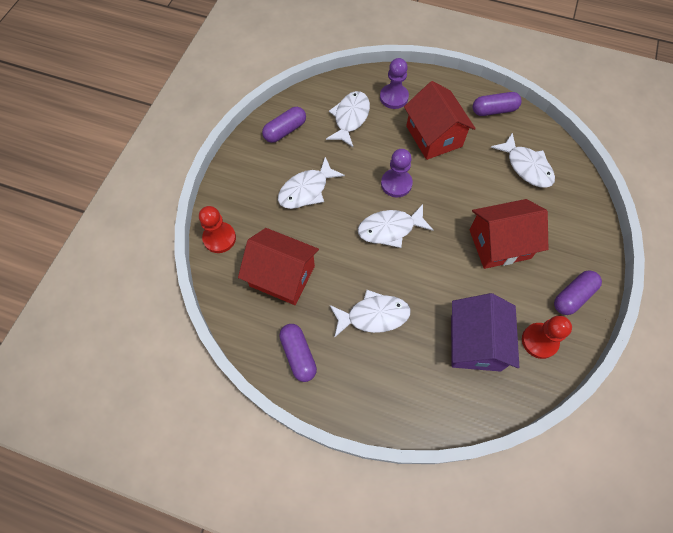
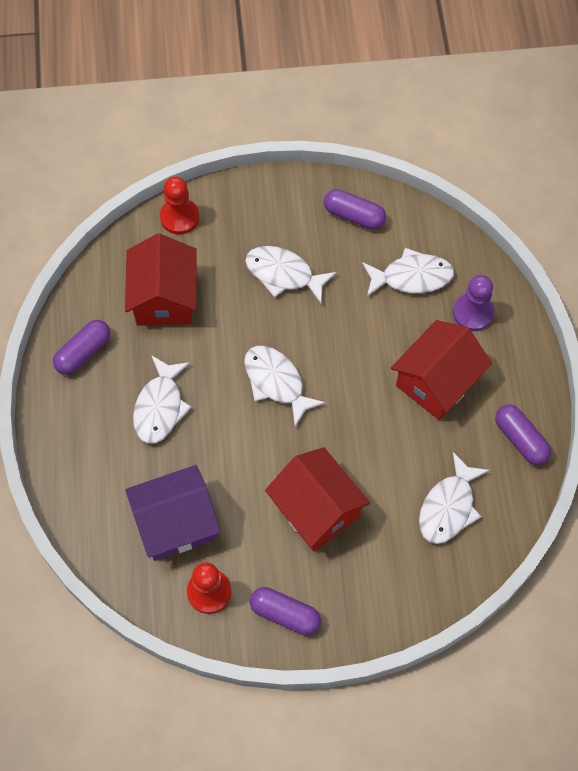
camera: 65 degrees right, 0 degrees up
white fish [330,290,411,338] -> white fish turned 45 degrees clockwise [133,355,192,444]
purple pawn [381,149,413,197] -> none

